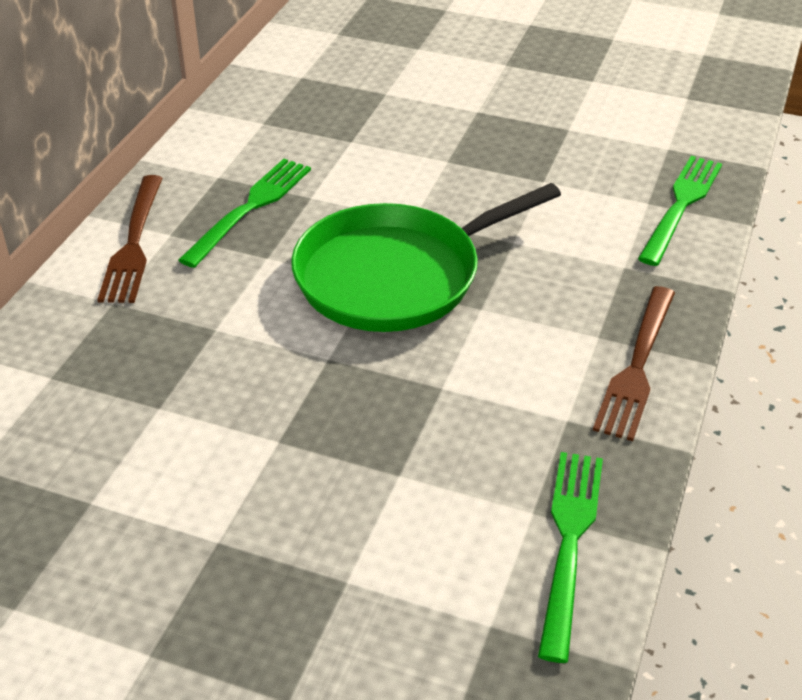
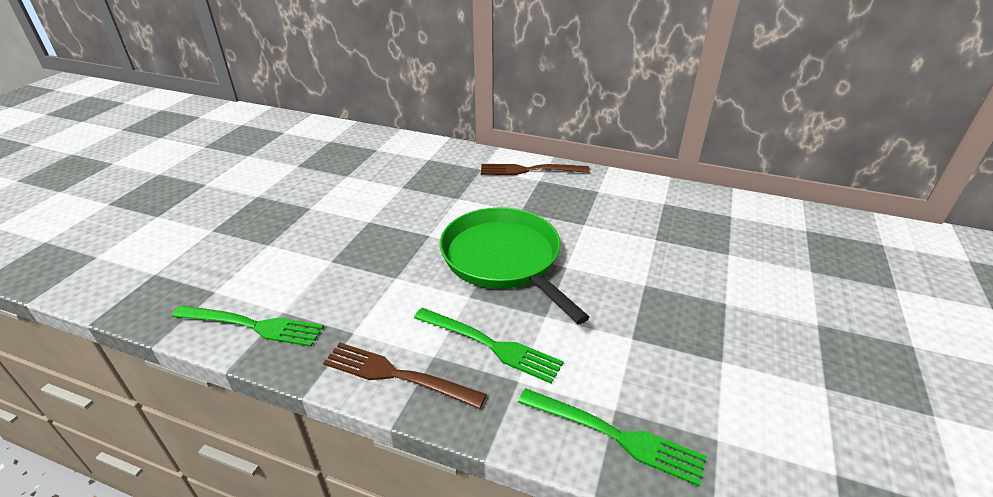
camera: 90 degrees right, 5 degrees down
green fork [178,159,311,268] -> green fork moved to [414,308,564,384]

